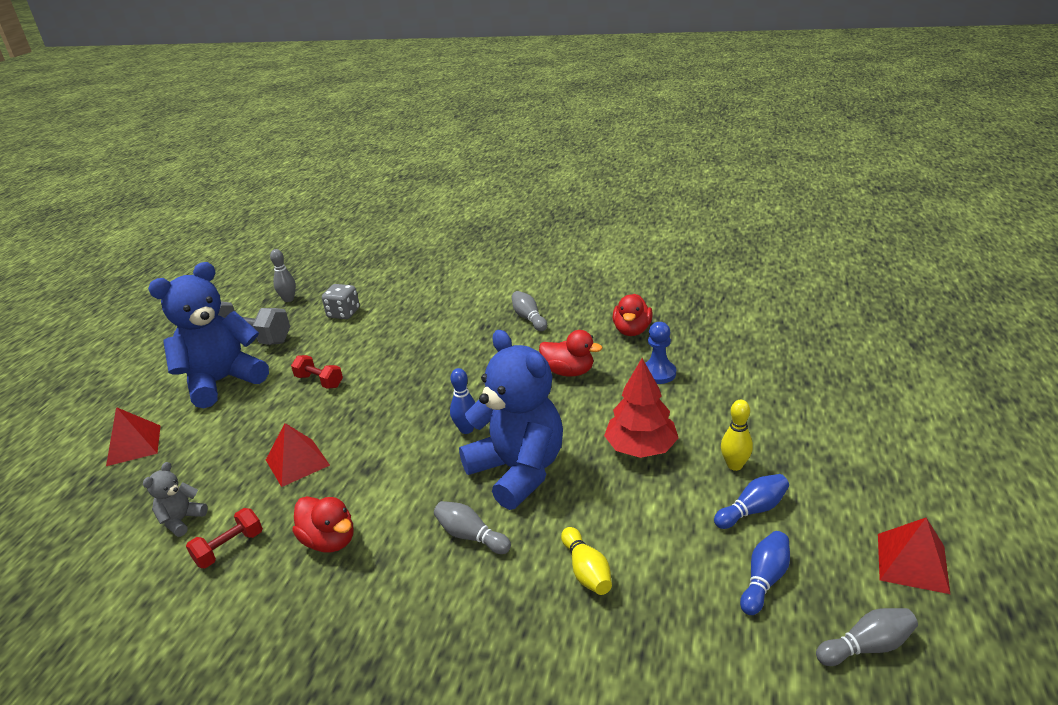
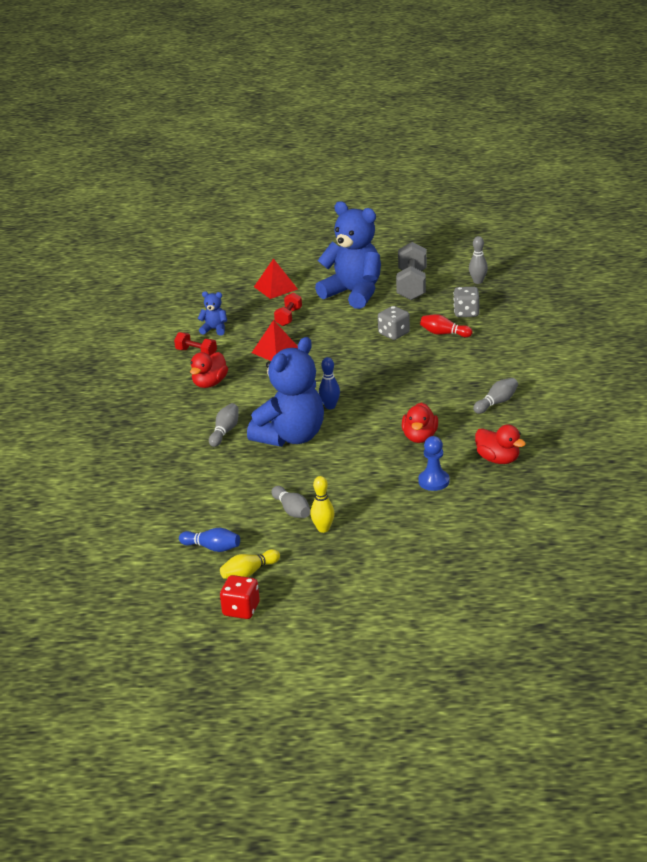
camera: 75 degrees right, 0 degrees up
grey teddy bear [143,462,208,537] -> blue teddy bear [197,291,227,336]
red dumbbell [291,355,343,389] -> red dumbbell moved to [274,292,302,326]
yellow bowling pin [561,527,612,595] -> yellow bowling pin moved to [220,549,280,579]
red tree [604,358,679,458] -> none
red duck [612,294,652,336] -> red duck turned 135 degrees counterclockwise [475,425,526,464]
blue bowling pin [714,474,789,529] -> none
grey bowling pin [816,608,918,666] -> grey bowling pin moved to [272,486,311,518]
red pyramid [878,518,950,594] -> red dice [220,575,260,619]
none -> grey dice [378,306,410,340]
none -> red bowling pin [420,314,473,337]

